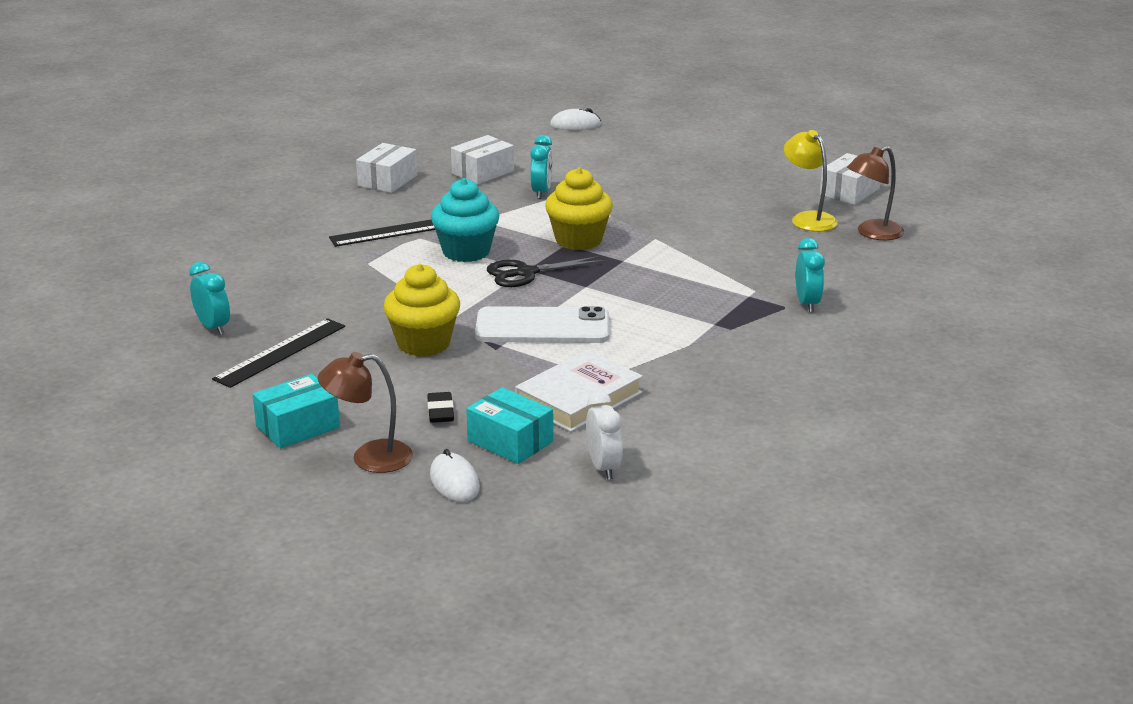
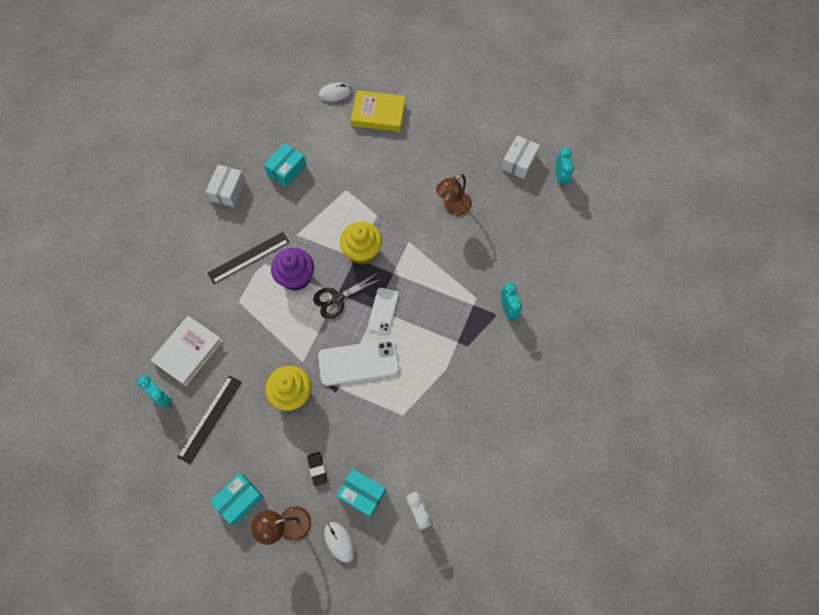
camera: 10 degrees left, 40 degrees up
turquoise cupcake [431,178,499,262] -> purple cupcake [271,248,314,291]
white box [451,135,514,185] -> turquoise box [264,143,307,187]
white book [515,350,643,432] -> white book moved to [150,316,223,386]
turquoise clock [530,135,553,199] -> turquoise clock moved to [556,147,574,187]
yellow lamp [784,130,838,232] -> none
brown lamp [847,146,904,240] -> brown lamp moved to [436,174,472,216]
none -> yellow book [351,90,405,132]
none -> white phone [368,288,399,334]

